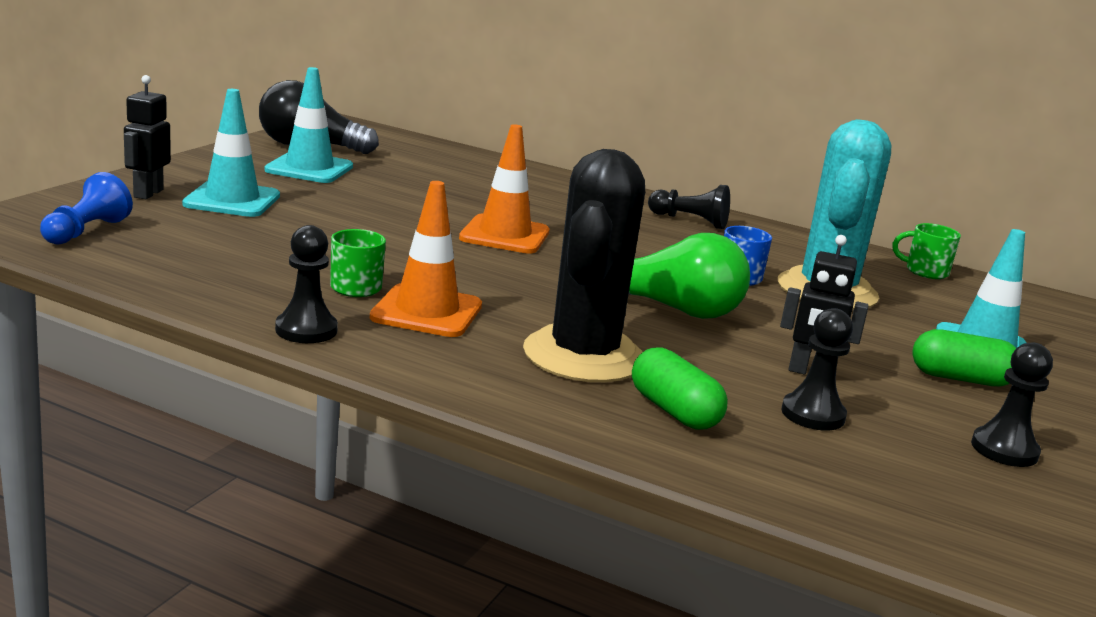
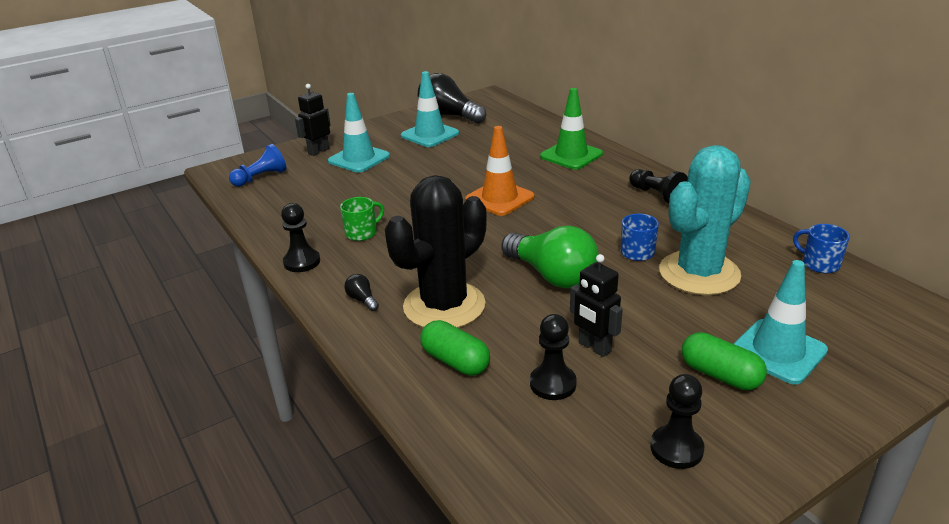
camera: 35 degrees right, 10 degrees up
orange traffic cone [370,181,482,337] -> none
green capsule [632,347,728,429] -> green capsule turned 45 degrees counterclockwise [420,320,490,376]
green mug [893,223,961,279] -> blue mug [793,224,850,273]
none -> black light bulb [344,274,379,311]
none -> green traffic cone [540,88,603,169]

